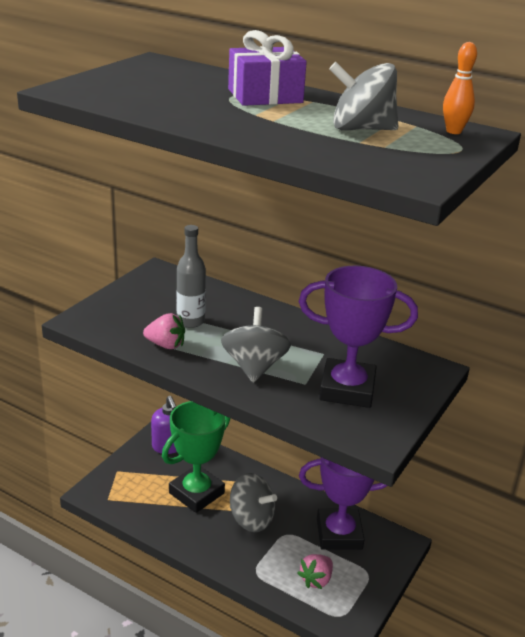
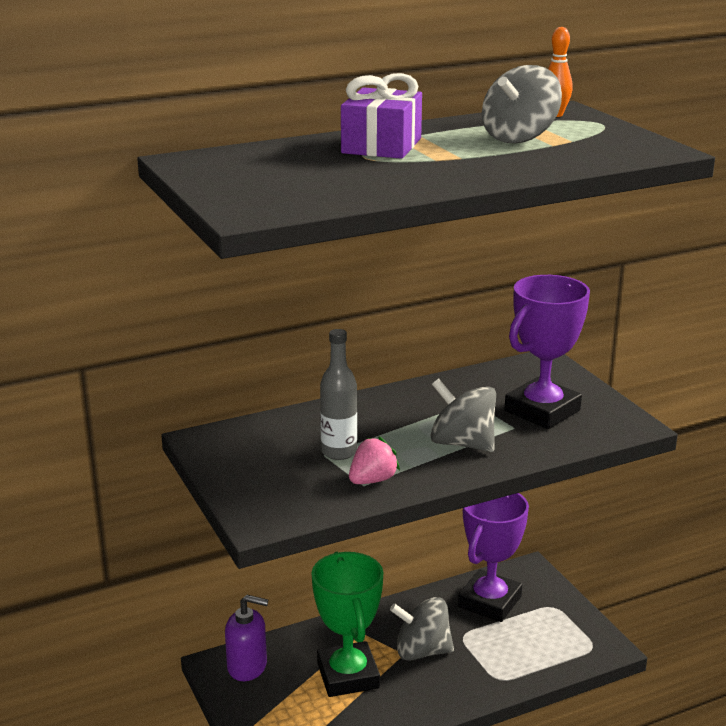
camera: 55 degrees left, 5 degrees down
grey spinning top [230,473,277,532] -> grey spinning top turned 150 degrees counterclockwise [390,597,454,661]
pink strawberry [298,554,333,589] -> none

